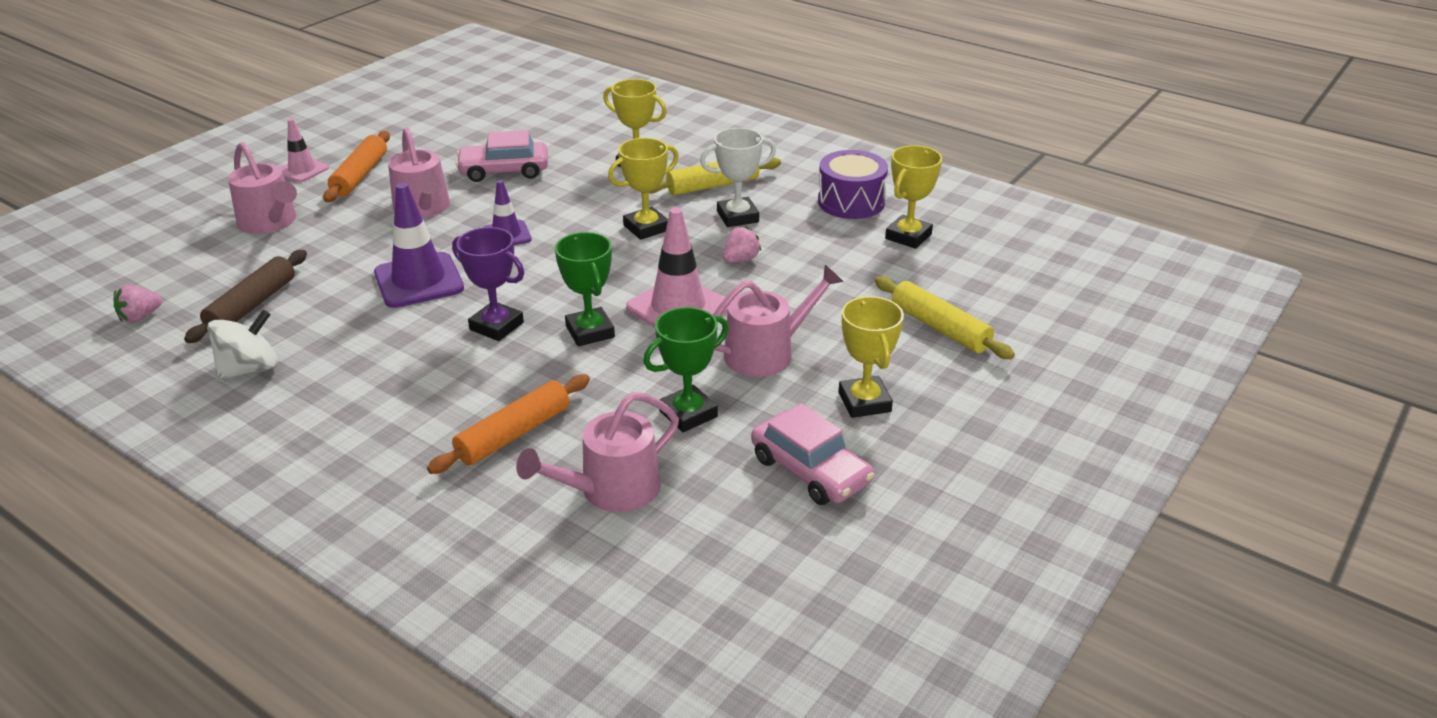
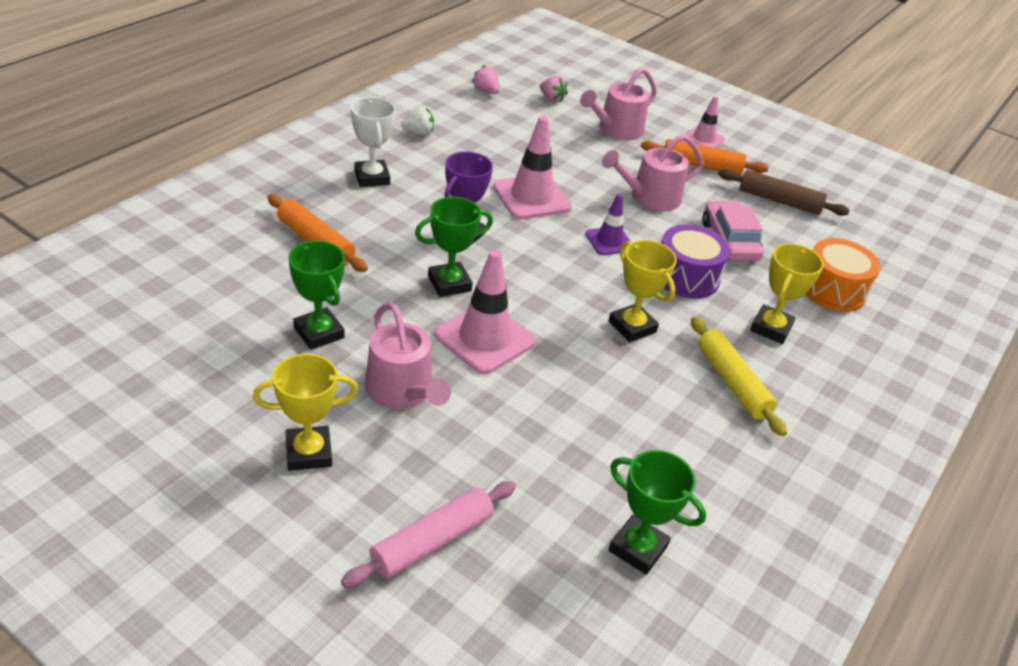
camera: 85 degrees right, 5 degrees up
brown rolling pin [184,250,307,343] -> brown rolling pin moved to [718,169,850,216]
white spinning top [207,310,278,380] -> white strawberry [401,107,434,136]
purple traffic cone [374,183,464,308] -> pink traffic cone [493,116,572,219]
pink watering can [516,392,679,512] -> none
white trophy [700,128,776,227] -> white trophy moved to [351,97,396,187]
pink strawberry [723,226,761,263] -> pink strawberry moved to [540,76,568,102]
pink car [751,403,874,505] -> none
purple drum [818,150,888,219] -> purple drum moved to [661,225,730,298]
yellow rolling pin [875,276,1015,359] -> pink rolling pin [341,481,516,588]
yellow trophy [885,145,942,249] -> green trophy [608,450,706,575]
none -> orange drum [805,238,881,312]

